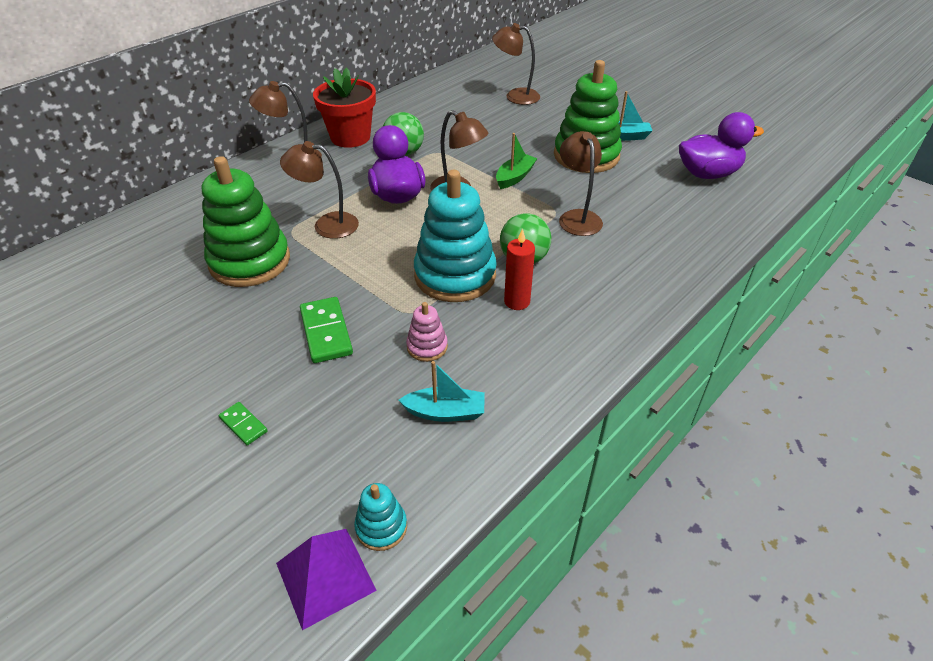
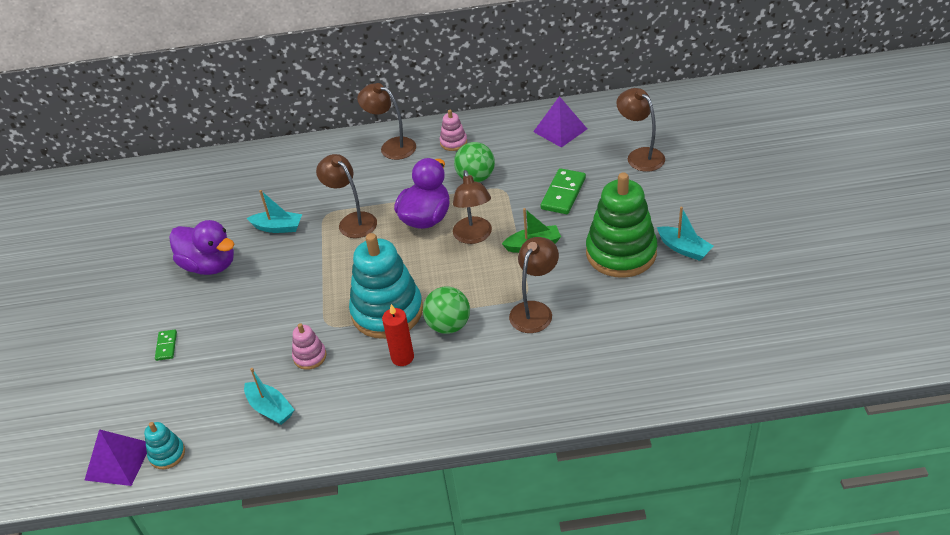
camera: 45 degrees right, 0 degrees up
green stacking toy [202,156,290,287] -> turquoise boat [247,190,302,233]
green domino [300,297,353,363] -> green domino moved to [541,168,586,214]
red flower pot [313,67,376,148] -> pink stacking toy [440,110,467,151]
purple duck [679,112,764,179] -> purple duck moved to [169,220,235,275]
none -> purple pyramid [533,96,587,147]

